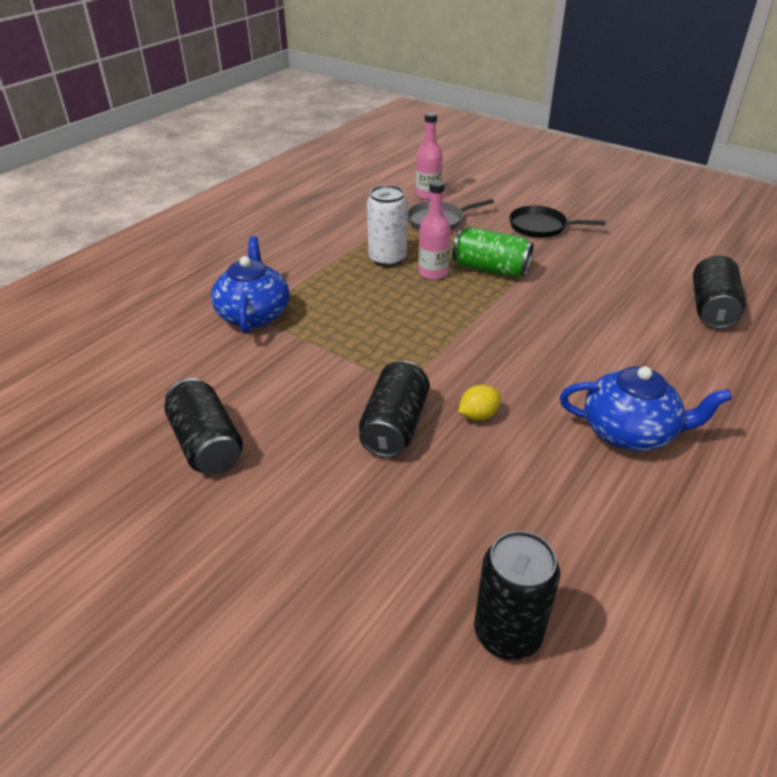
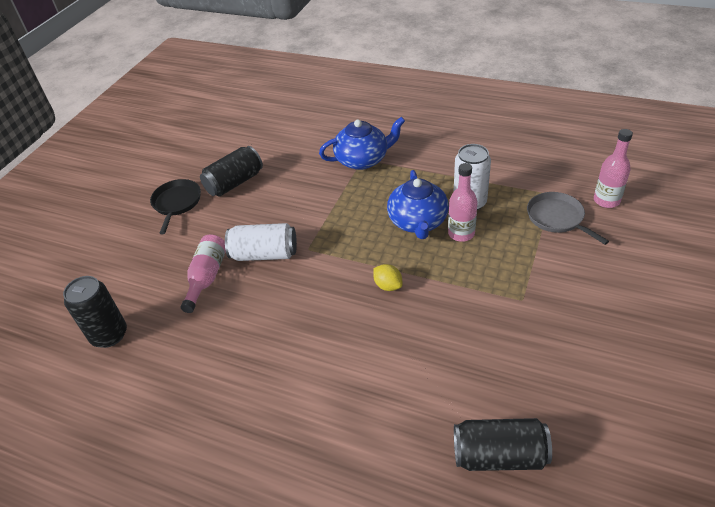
camera: 80 degrees right, 5 degrees up
black can [359,361,430,458] -> white can [225,223,297,261]
green can [452,227,534,277] -> none
yellow lemon [458,385,501,421] -> yellow lemon moved to [373,264,402,291]
black pan [509,206,605,238] -> black pan moved to [150,179,201,234]
blue teapot [560,366,732,451] -> blue teapot moved to [387,170,449,239]
none -> pink bottle [181,235,226,313]

